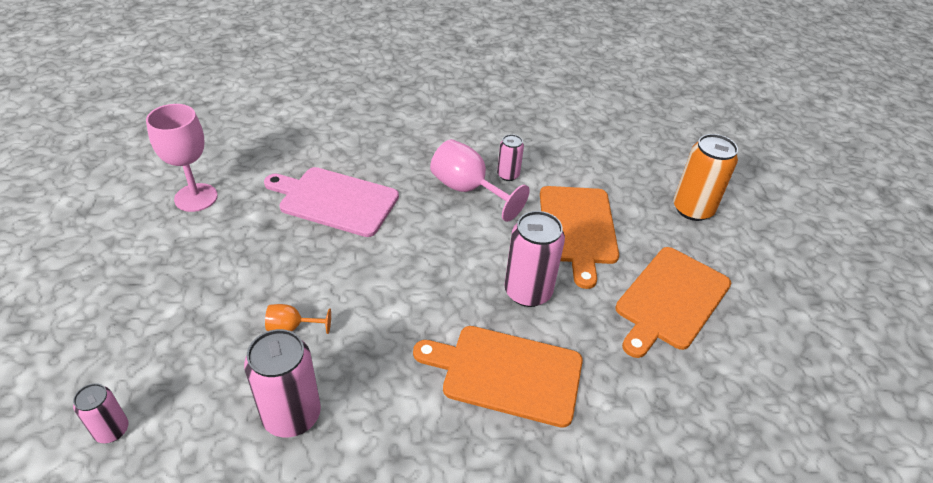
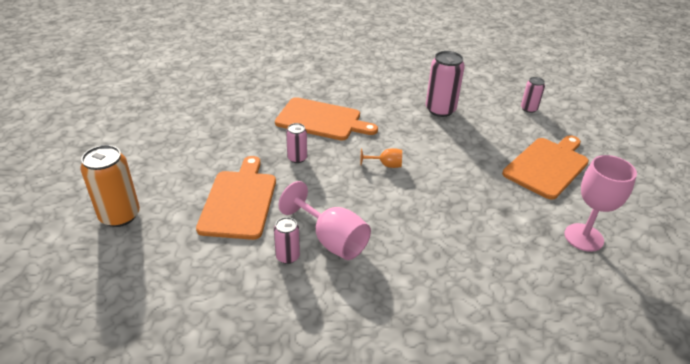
camera: 175 degrees left, 5 degrees down
pink cutting board [264,167,399,237] -> none
orange goblet [265,304,331,334] -> orange goblet moved to [360,148,402,168]
pink can [504,211,565,307] -> pink can [286,123,307,163], size x0.56
orange cutting board [615,247,731,358] -> orange cutting board moved to [502,135,589,200]

